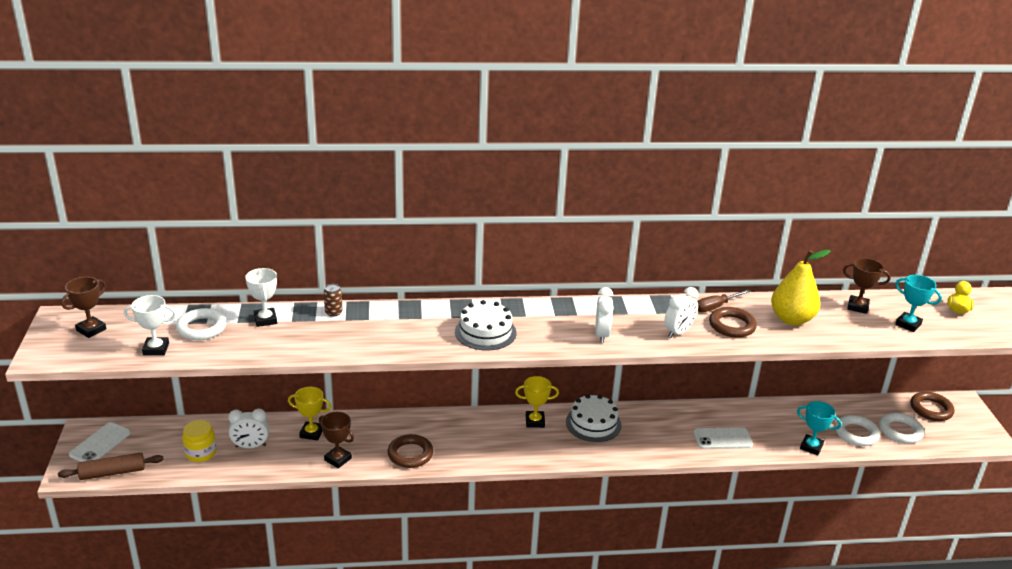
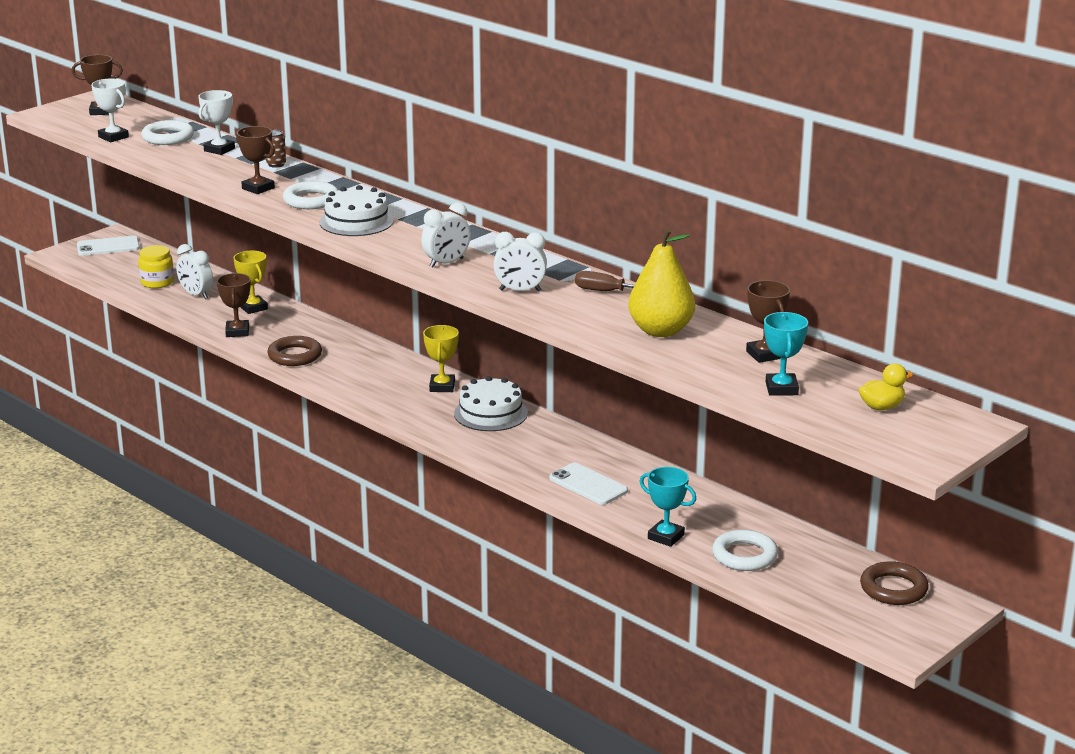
camera: 50 degrees right, 5 degrees down
brown rolling pin [58,453,164,480] -> none
yellow trophy [515,376,559,428] -> yellow trophy turned 45 degrees clockwise [423,325,459,392]
brown ring [709,307,757,338] -> none
turquoise trophy [797,401,842,455] -> turquoise trophy turned 45 degrees counterclockwise [639,467,696,547]
white ring [879,412,924,444] -> white ring moved to [283,181,338,209]
none -> brown trophy [236,126,275,194]

